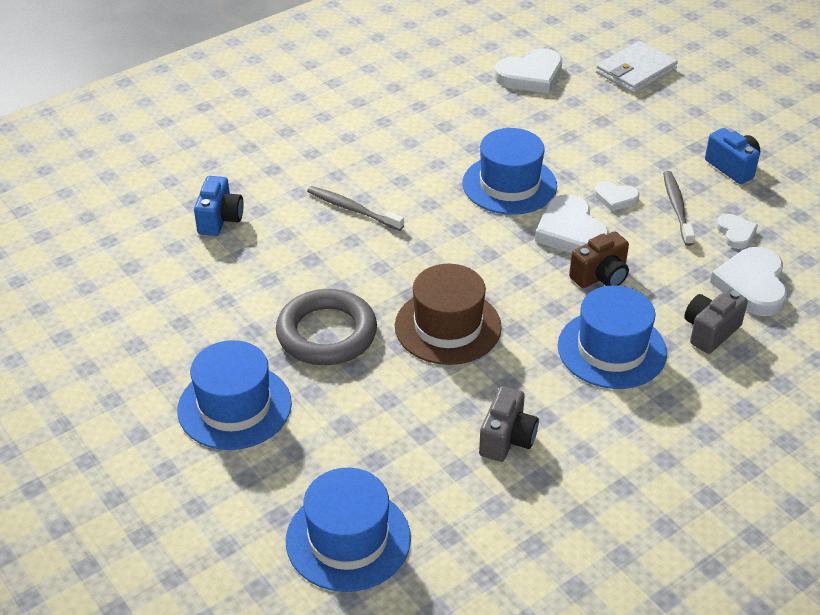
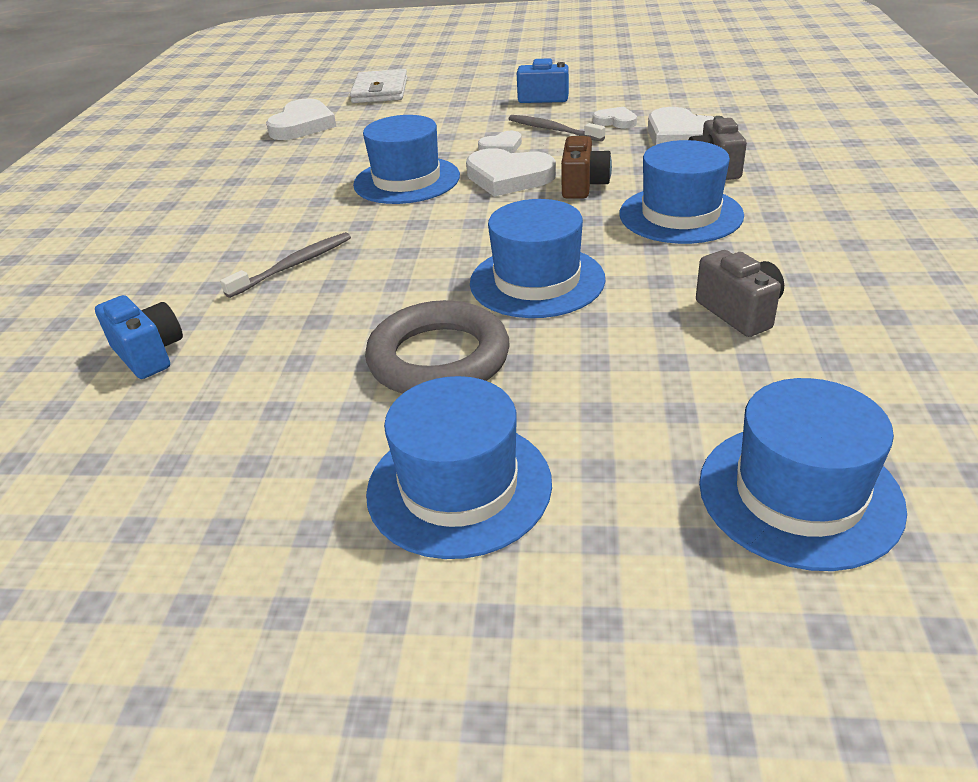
camera: 45 degrees left, 5 degrees down
grey toothbrush [307,186,404,231] -> grey toothbrush turned 150 degrees clockwise [220,232,351,298]
brown hat [395,264,502,365] -> blue hat [470,199,605,318]

